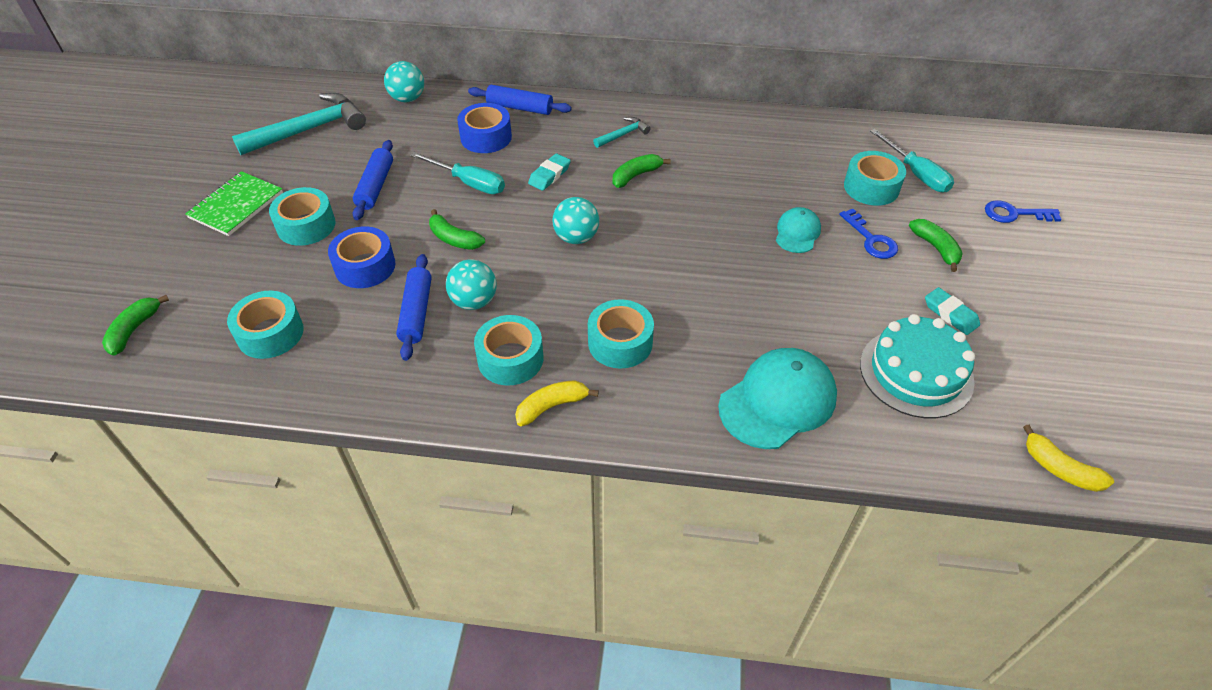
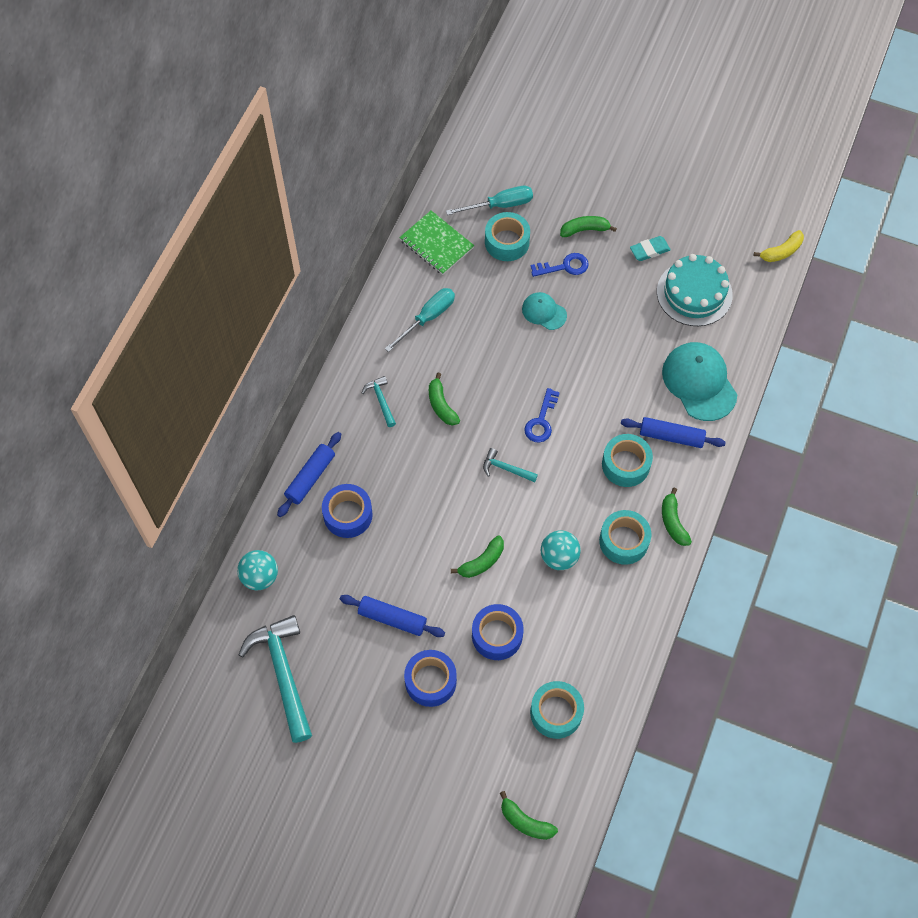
camera: 75 degrees left, 15 degrees up
green notebook [185,171,283,236] -> green notebook moved to [399,211,474,275]
turquoise tape [269,187,336,246] -> blue tape [404,650,457,707]
blue rolling pin [396,254,432,361] -> blue rolling pin moved to [621,417,726,448]
turquoise screwdriver [410,152,505,194] -> turquoise screwdriver moved to [385,288,455,352]
yellow banana [515,380,599,426] -> green banana [662,488,692,546]
turquoise eraser [528,154,571,191] -> none
turquoise ball [553,197,599,244] -> turquoise hammer [483,448,538,482]
blue key [985,200,1061,223] -> blue key moved to [524,388,560,443]

